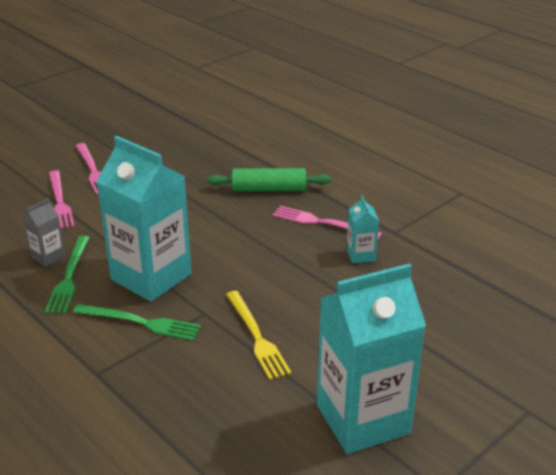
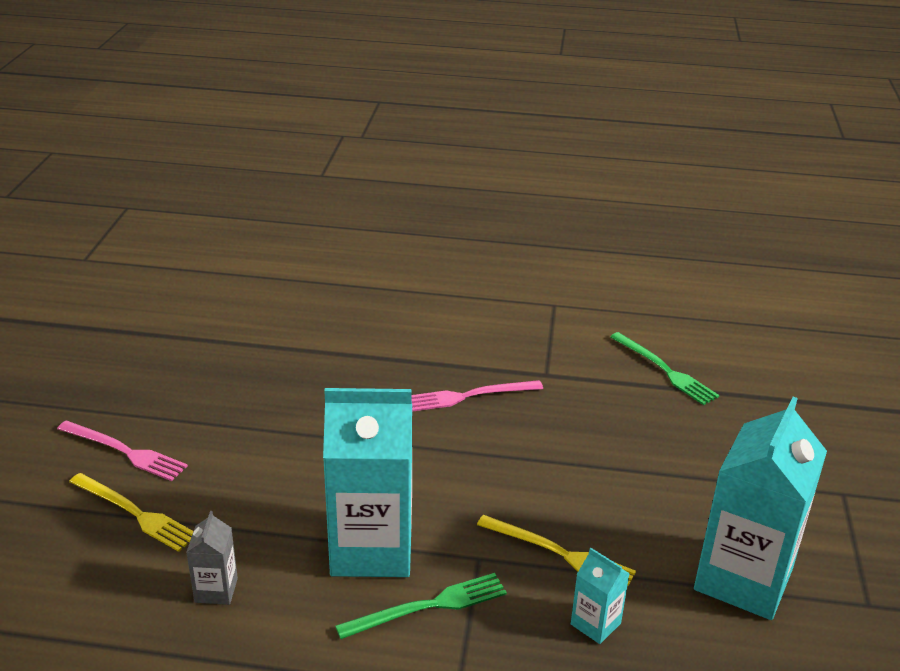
camera: 40 degrees left, 0 degrees up
green fork [45,236,90,313] -> green fork moved to [610,332,719,405]
pink fork [49,170,75,229] -> yellow fork [69,473,193,552]
green rolling pin [207,168,331,191] -> none
turquoise carton [347,195,379,263] -> turquoise carton moved to [571,548,630,644]

